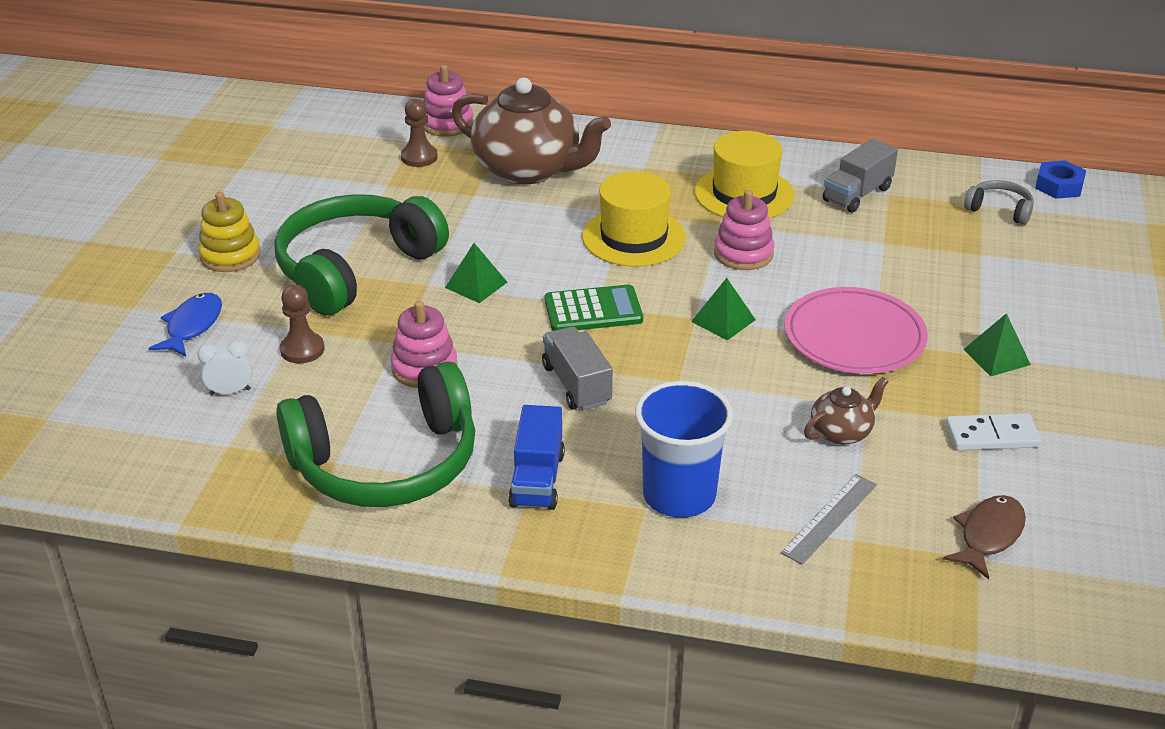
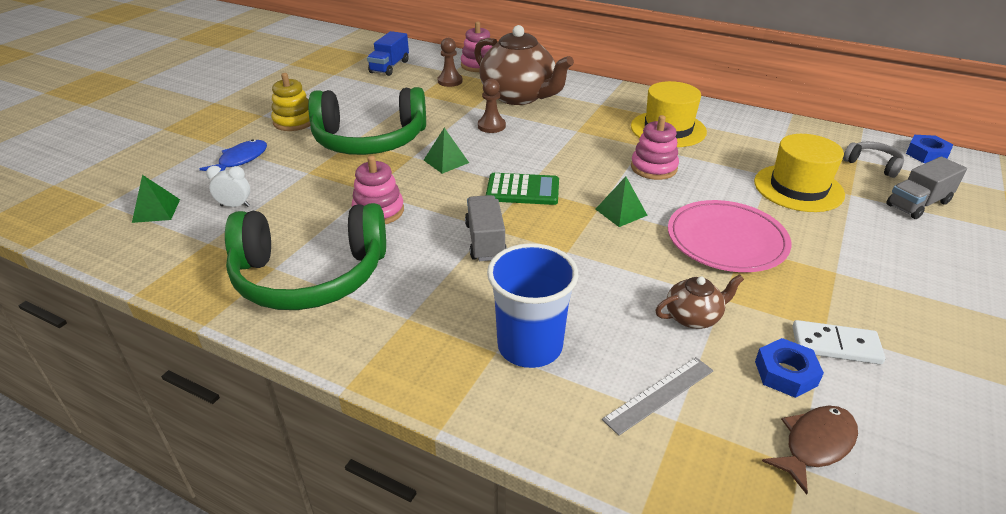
camera: 15 degrees right, 0 degrees up
green headphones [274,194,449,315] -> green headphones turned 150 degrees counterclockwise [308,87,426,155]
brown pawn [280,285,325,363] -> brown pawn moved to [478,79,506,133]
blue truck [508,405,565,510] -> blue truck moved to [367,31,409,76]
yellow hat [582,172,686,266] -> yellow hat moved to [754,134,845,212]
grey truck [823,138,898,213] -> grey truck moved to [886,157,967,219]
green pyramid [963,313,1031,376] -> green pyramid moved to [132,175,180,223]
none -> blue nut [755,338,824,398]

